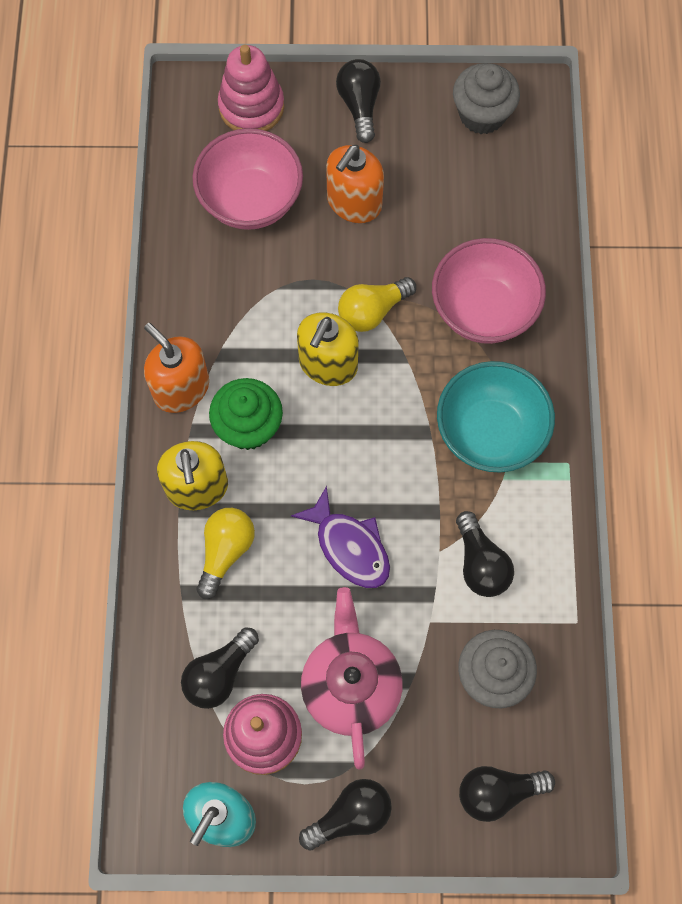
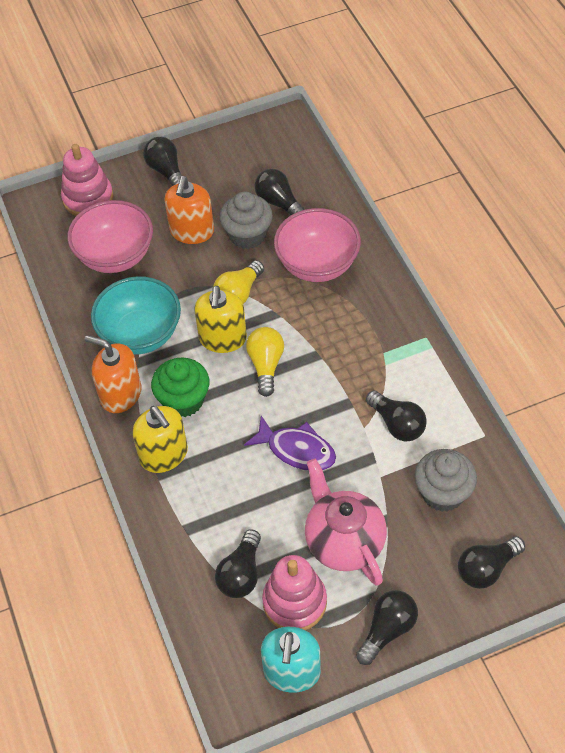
camera: 20 degrees left, 15 degrees down
yellow light bulb [196,508,255,599] -> yellow light bulb moved to [246,327,284,397]
turquoise bowl [437,361,555,473] -> turquoise bowl moved to [91,276,181,355]
grey cupcake [453,63,520,134] -> grey cupcake moved to [219,192,273,249]
none -> black light bulb [254,169,305,215]

